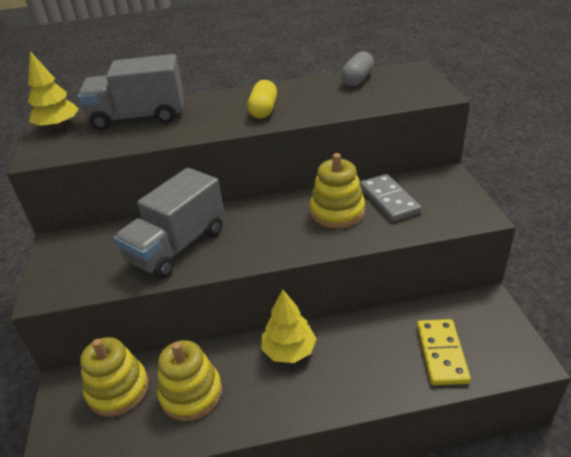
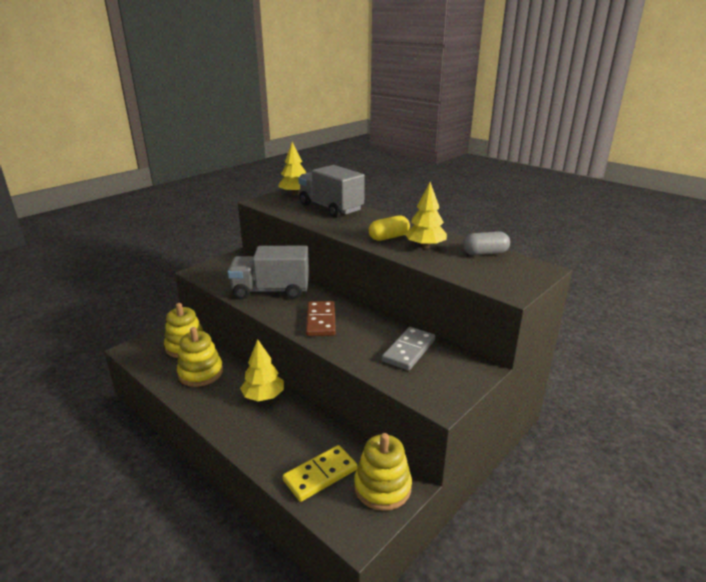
camera: 50 degrees right, 10 degrees down
yellow stacking toy [310,153,365,229] -> yellow stacking toy moved to [354,433,412,511]
none -> brown domino [306,301,336,336]
none -> yellow tree [405,182,447,249]

